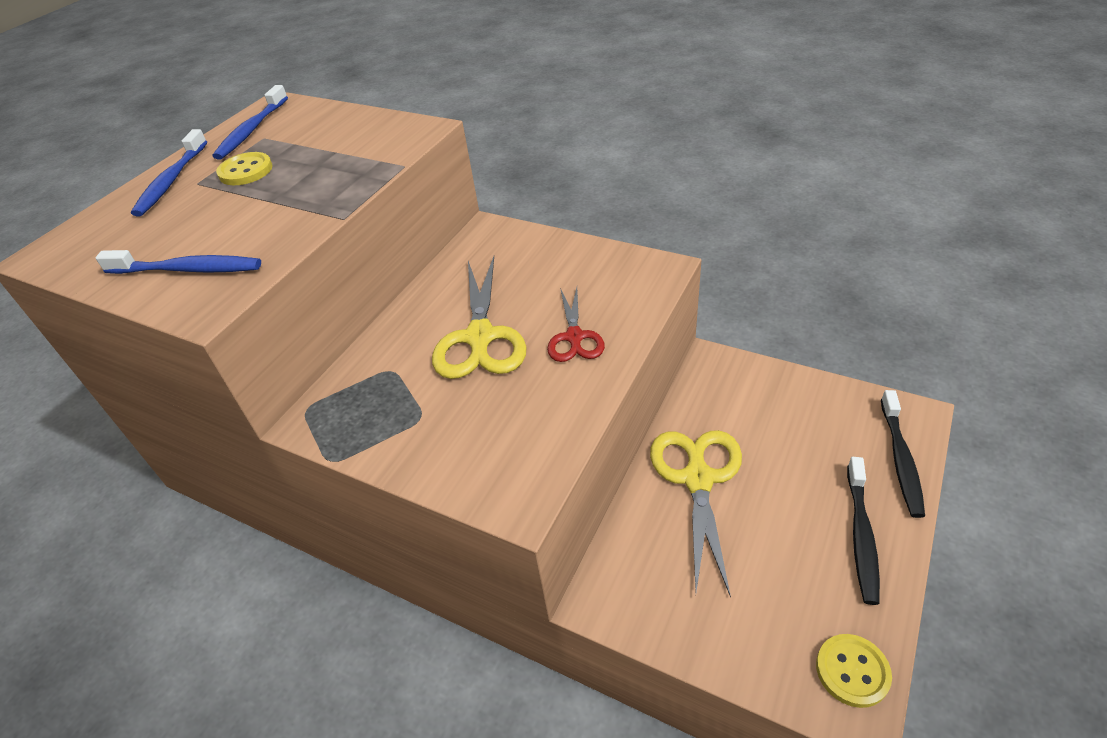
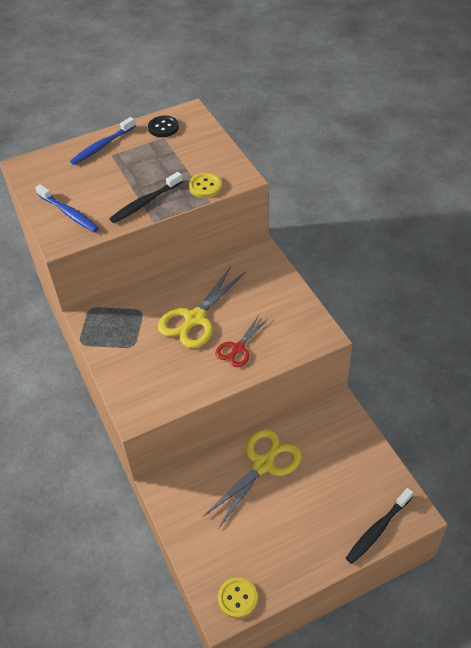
camera: 35 degrees right, 5 degrees up
blue toothbrush [213,85,288,160] -> black button [148,116,179,137]
yellow button [216,152,272,185] -> yellow button moved to [189,173,222,198]
black toothbrush [847,457,880,605] -> black toothbrush moved to [109,172,183,223]

